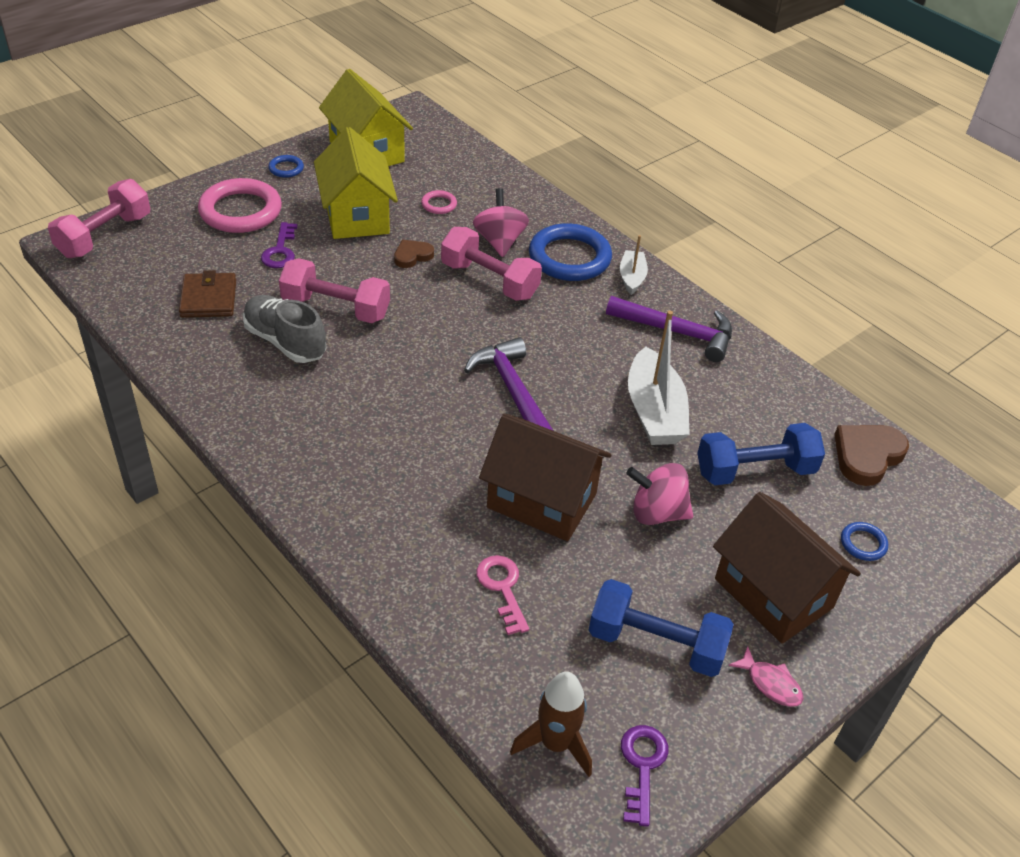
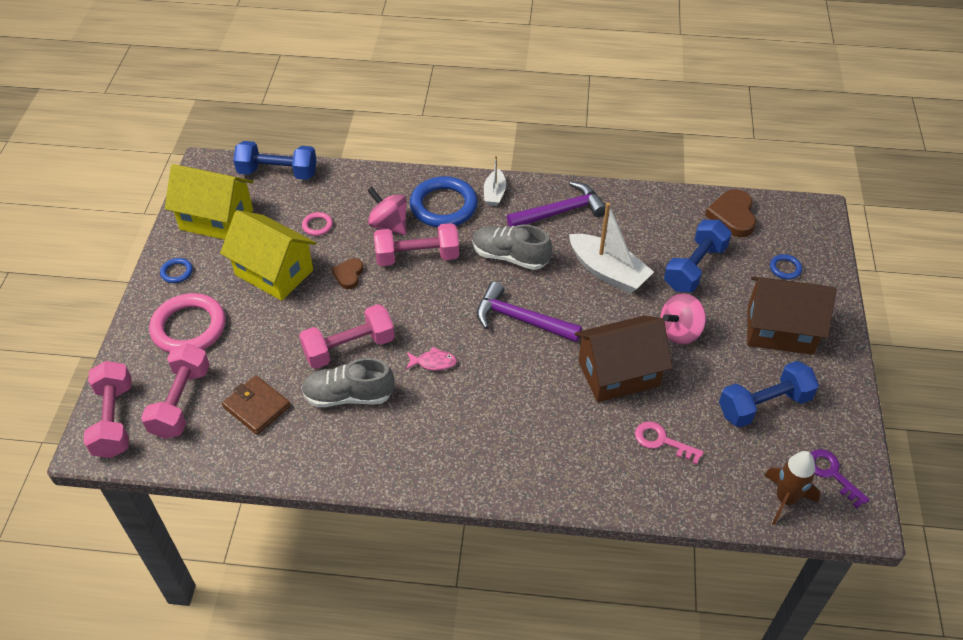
camera: 40 degrees left, 5 degrees up
purple key [261,222,297,268] -> none
white boat [620,235,648,295] -> white boat turned 135 degrees counterclockwise [484,156,506,206]
pink fish [728,646,804,707] -> pink fish moved to [406,347,457,371]
none -> pink dumbbell [141,343,210,439]
none -> blue dumbbell [233,141,317,180]
none -> grey shoe [473,224,552,270]

